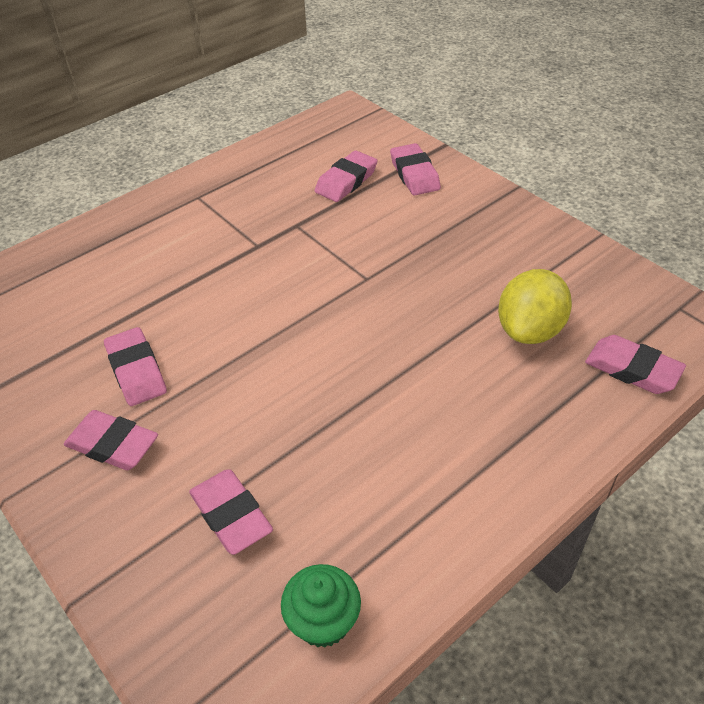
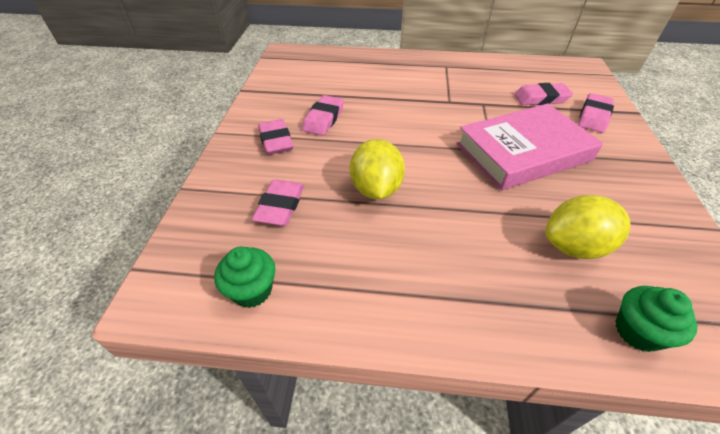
camera: 45 degrees right, 0 degrees up
pink eraser [585,335,686,394] -> green cupcake [615,286,697,352]
none -> yellow lemon [350,139,405,199]
none -> pink book [456,103,603,190]

